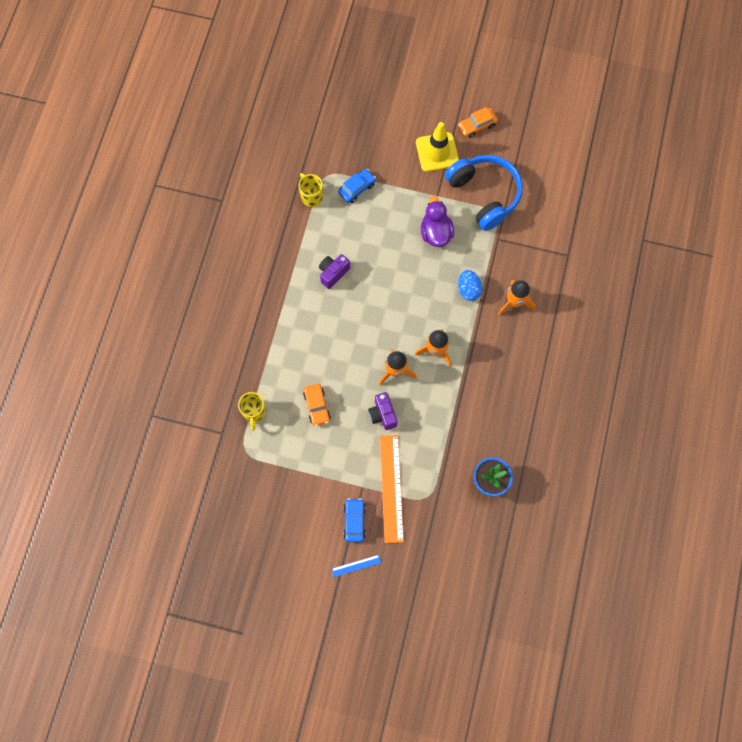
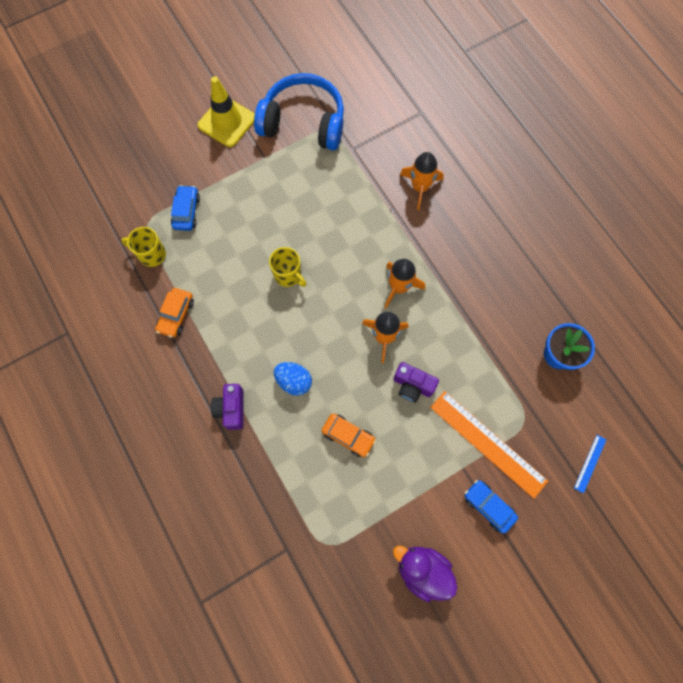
camera: 45 degrees left, 0 degrees up
yellow mug [238,392,266,430] -> yellow mug moved to [269,247,306,287]
purple camera [319,254,350,289] -> purple camera moved to [211,384,243,430]
blue ruler [332,555,381,577] -> blue ruler moved to [574,435,607,493]
purple duck [421,196,454,247] -> purple duck moved to [393,546,458,602]
orange car [458,107,498,138] -> orange car moved to [155,288,194,338]
blue egg [458,270,482,301] -> blue egg moved to [274,362,312,396]

